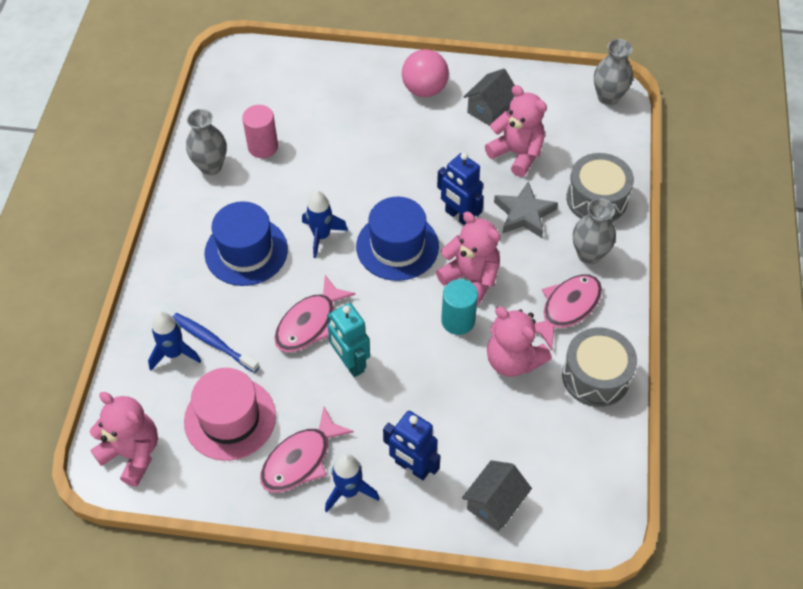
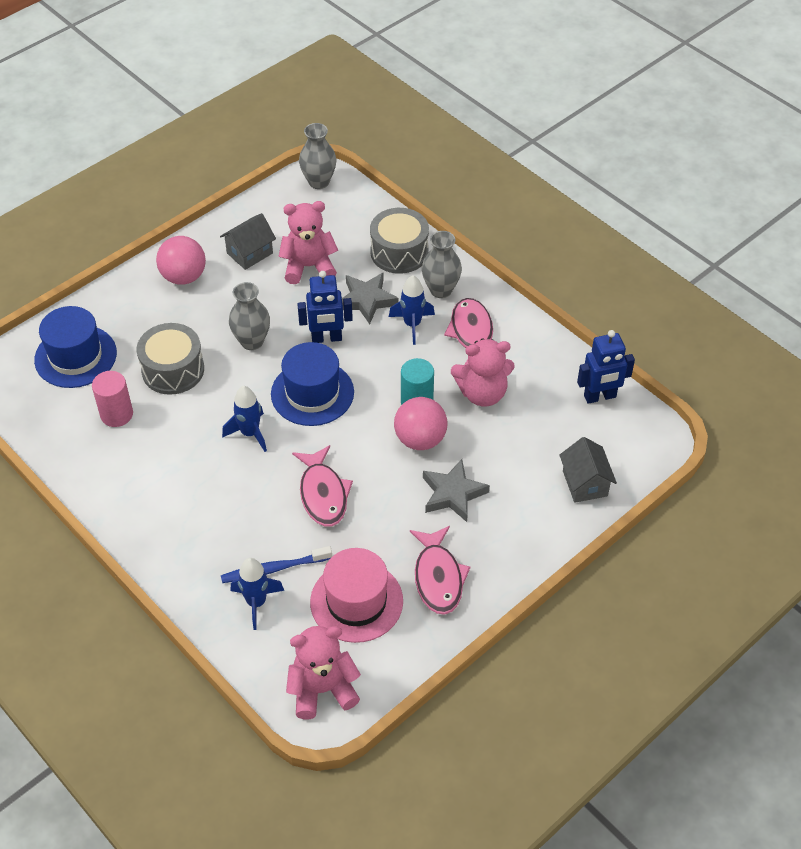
camera: 50 degrees left, 5 degrees down
grey vase [186,109,227,175] -> grey vase moved to [229,282,270,350]
blue hat [204,201,288,286] -> blue hat moved to [34,306,117,388]
blue rocket [325,454,380,512] -> blue rocket moved to [389,275,435,345]
turquoise robot [327,303,370,377] -> none
blue robot [383,411,441,480] -> blue robot moved to [577,330,635,404]
pink teddy bear [436,212,500,306] -> none
grey house [464,69,515,126] -> grey house turned 60 degrees clockwise [220,213,276,270]
grey drum [562,327,637,407] -> grey drum moved to [137,323,204,395]
none -> pink ball [394,397,447,450]
none -> grey star [423,459,490,522]

